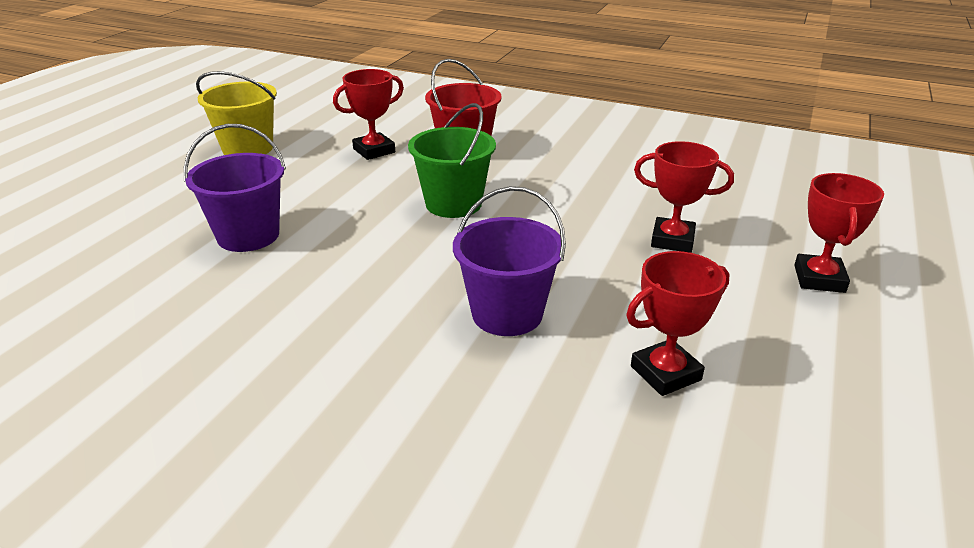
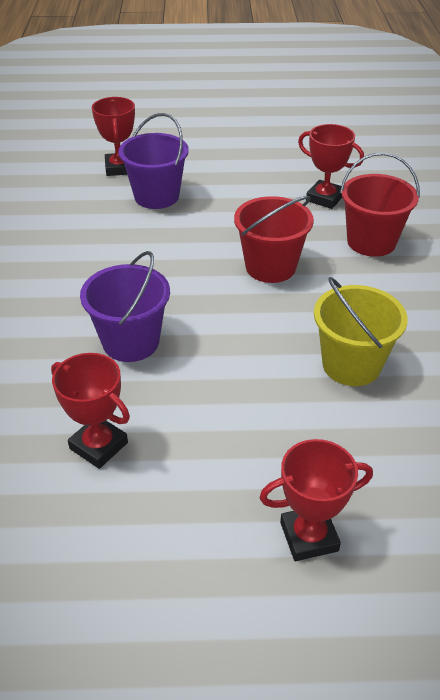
camera: 65 degrees right, 10 degrees up
yellow bucket [196,71,277,155] -> yellow bucket moved to [314,277,408,386]
green bucket [408,103,496,218] -> red bucket [234,196,314,283]
red trophy [634,141,734,253] -> red trophy moved to [92,97,135,176]

